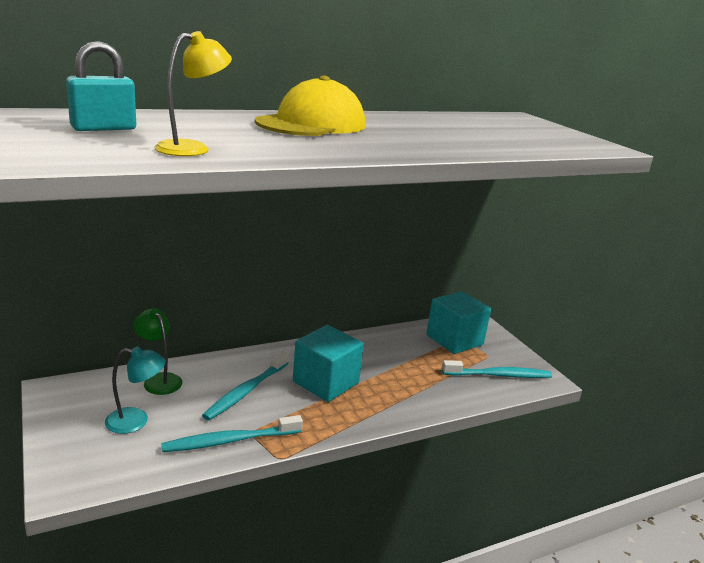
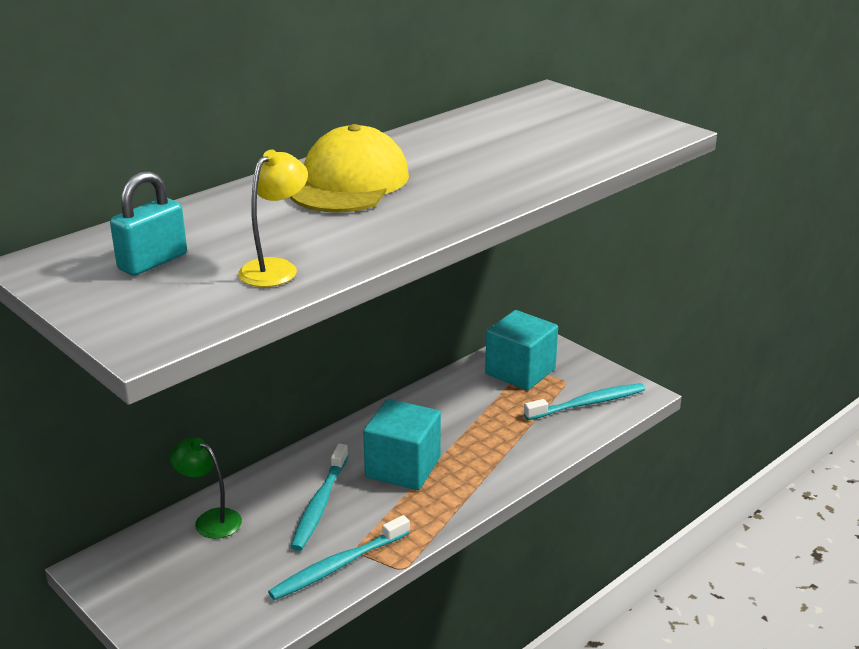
camera: 15 degrees left, 5 degrees up
turquoise lamp [105,347,166,434] -> none

